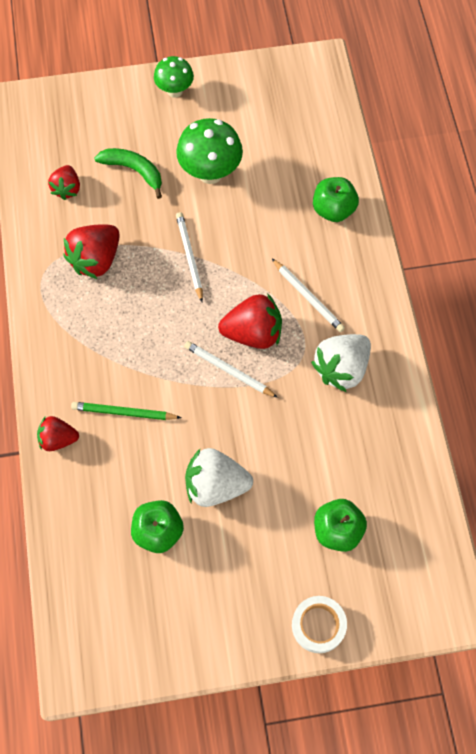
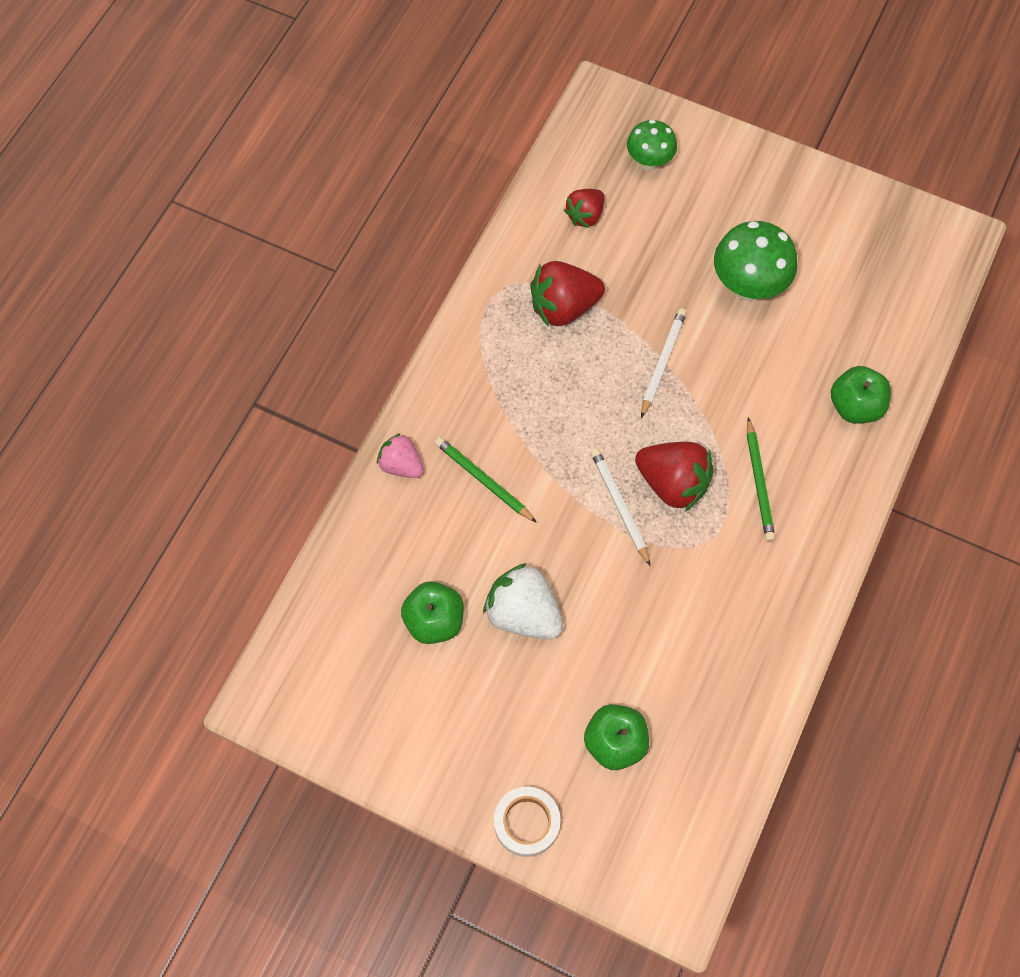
camera: 35 degrees right, 0 degrees up
red strawberry [37,416,79,451] -> pink strawberry [377,433,424,478]
green banana [94,148,162,199] -> none
green mushroom [154,56,194,98] -> green mushroom moved to [627,120,677,171]
white pencil [272,259,345,332] -> green pencil [747,417,775,542]
white strawberry [311,334,371,392] -> none

